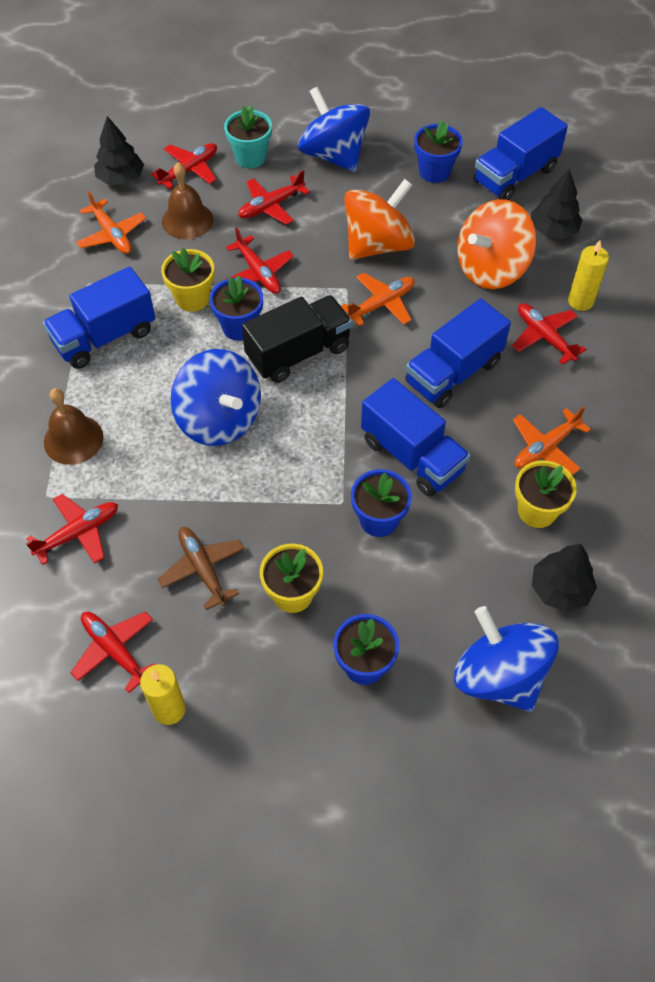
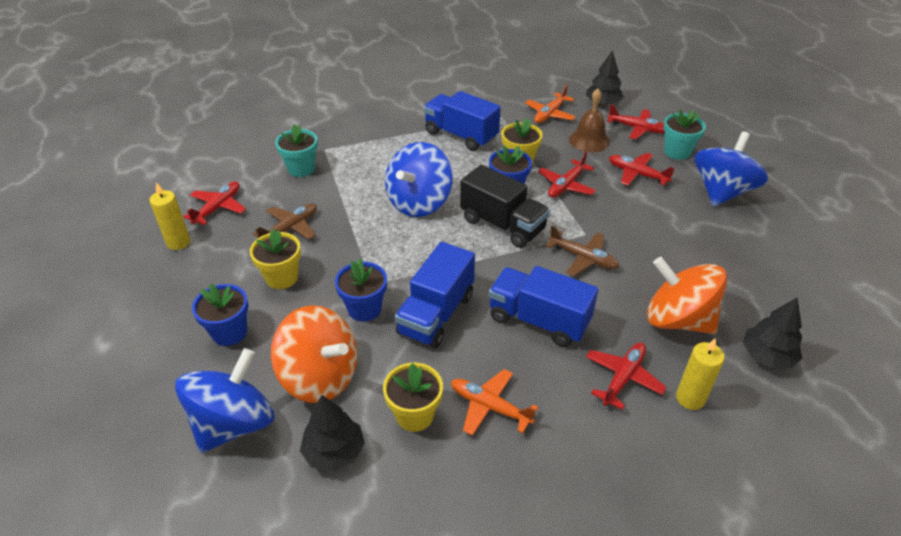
camera: 70 degrees right, 15 degrees down
red plane [26,494,118,565] -> turquoise flower pot [275,124,318,177]
brown bell [44,388,104,465] -> none
orange plane [341,272,415,326] -> brown plane [546,226,620,276]
orange spinning top [344,179,415,260] -> orange spinning top moved to [271,305,357,403]
blue flower pot [414,120,463,183] -> none
blue truck [474,107,568,200] -> none

